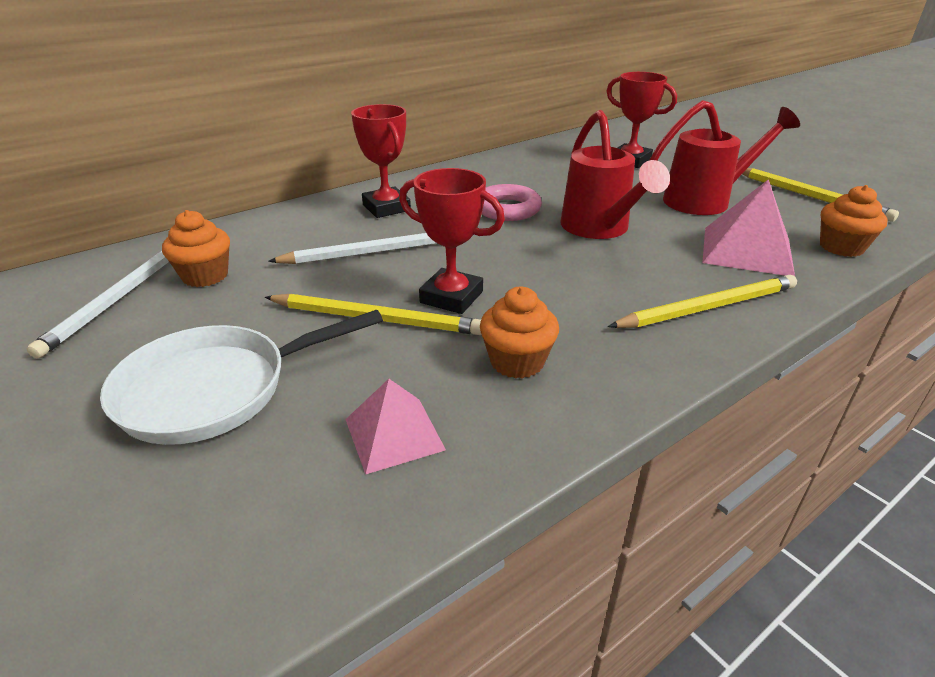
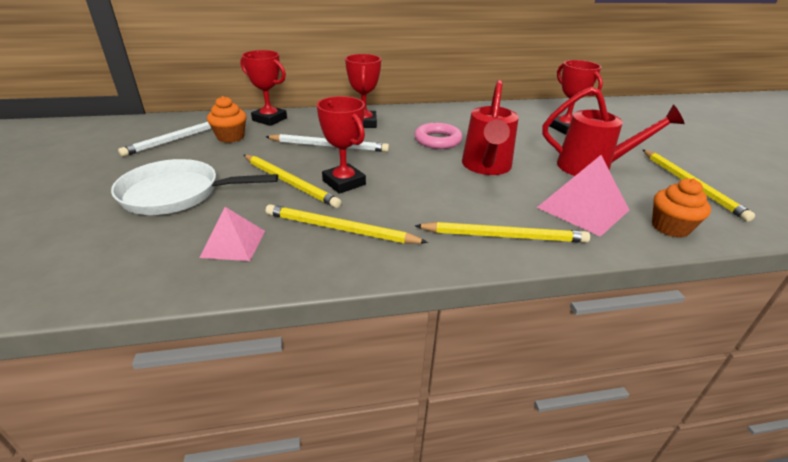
camera: 25 degrees right, 0 degrees up
orange cupcake [480,287,559,379] -> yellow pencil [266,204,428,244]
none -> red trophy [240,50,287,126]

